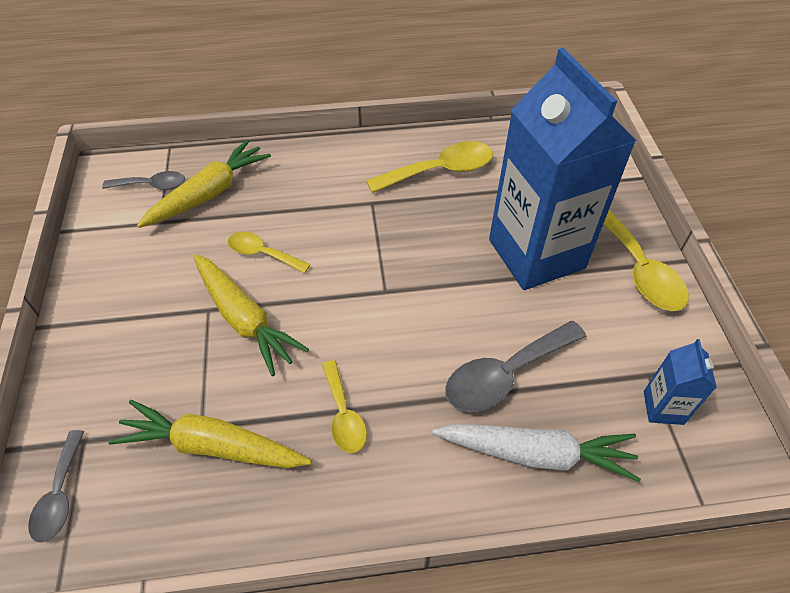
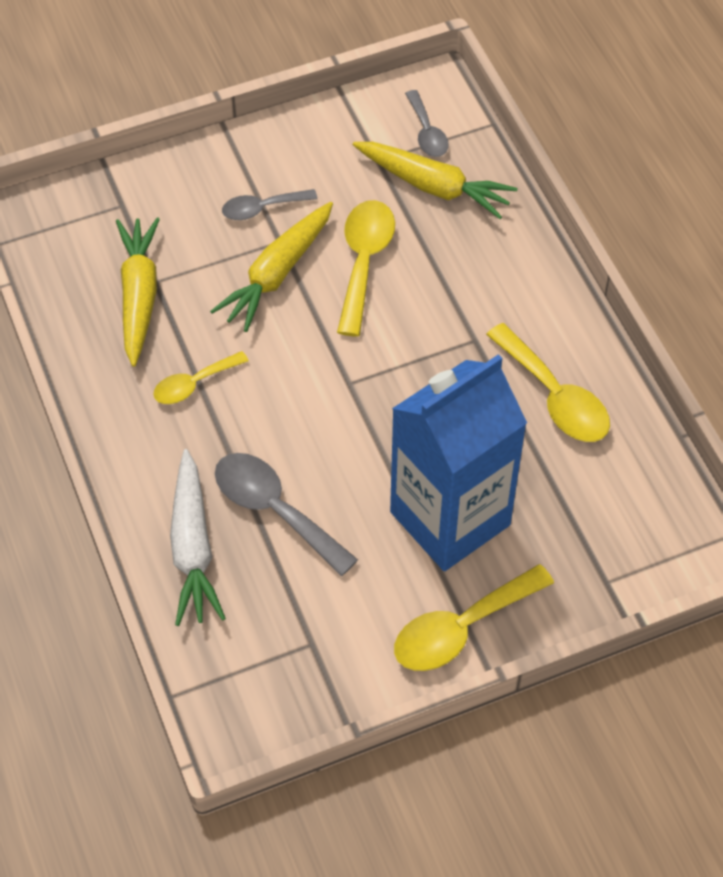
camera: 75 degrees right, 5 degrees up
grey spoon [28,430,85,543] -> grey spoon moved to [222,189,318,220]
yellow spoon [228,232,311,273] -> yellow spoon [337,200,395,337], size x1.63
blue carton [644,339,717,425] -> none

